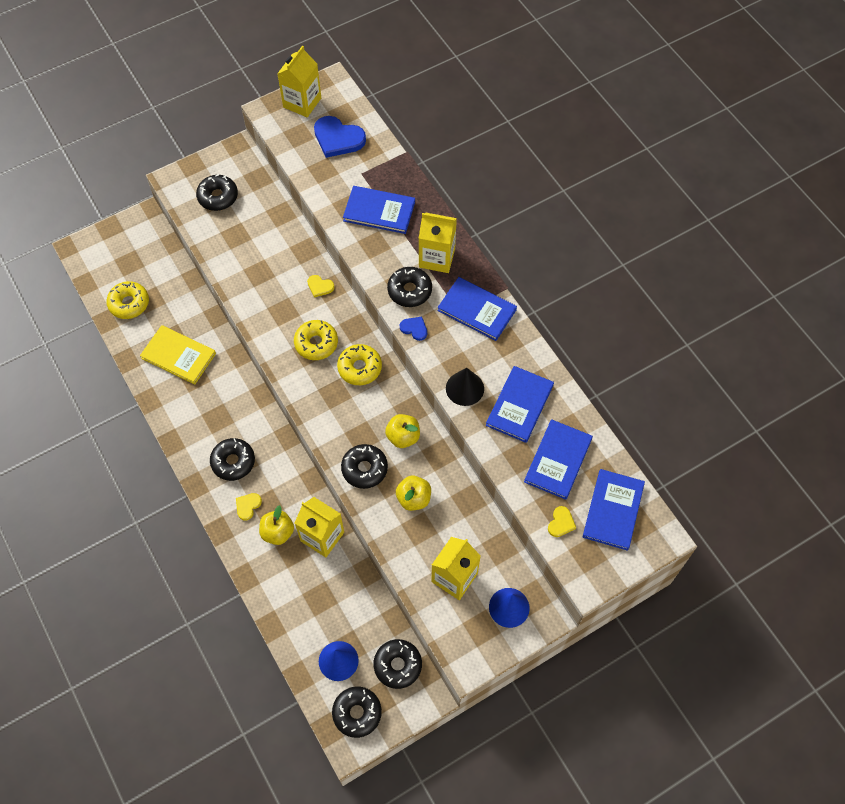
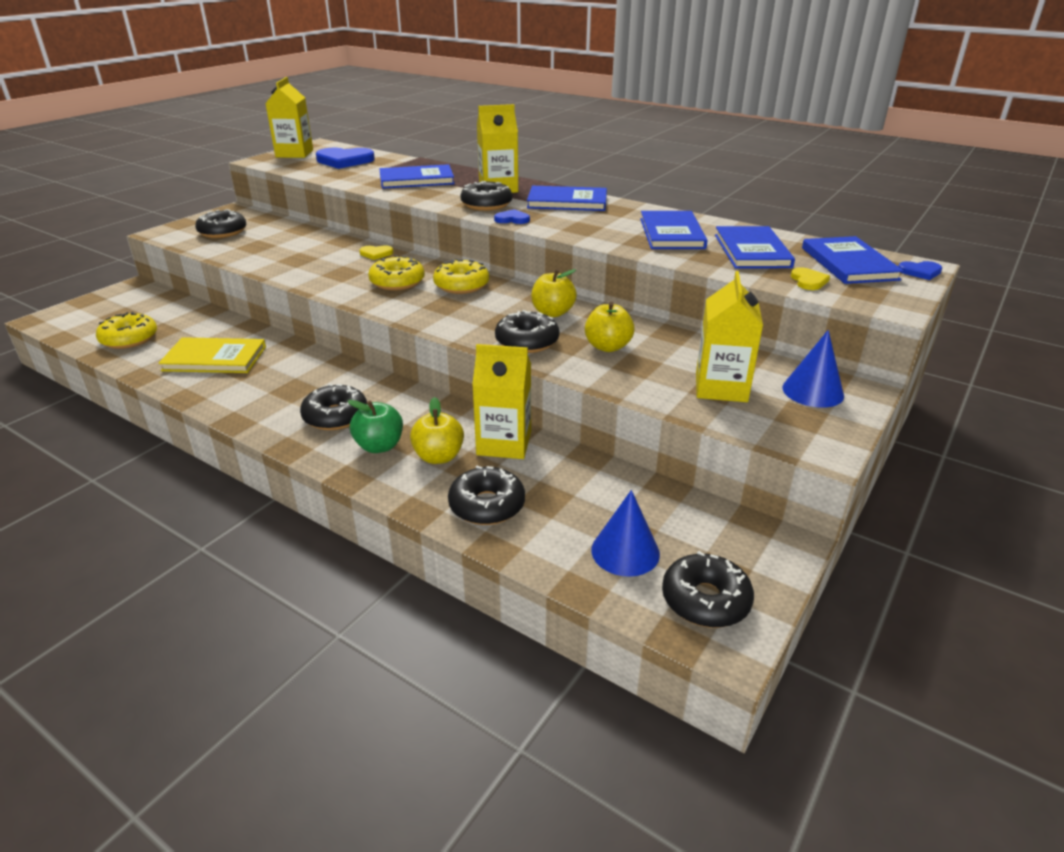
camera: 25 degrees left, 30 degrees down
yellow heart [236,493,262,521] -> green apple [347,400,403,453]
black donut [374,639,422,689] -> black donut moved to [448,465,525,525]
black cone [446,368,484,406] -> none
none -> blue heart [898,261,942,280]

